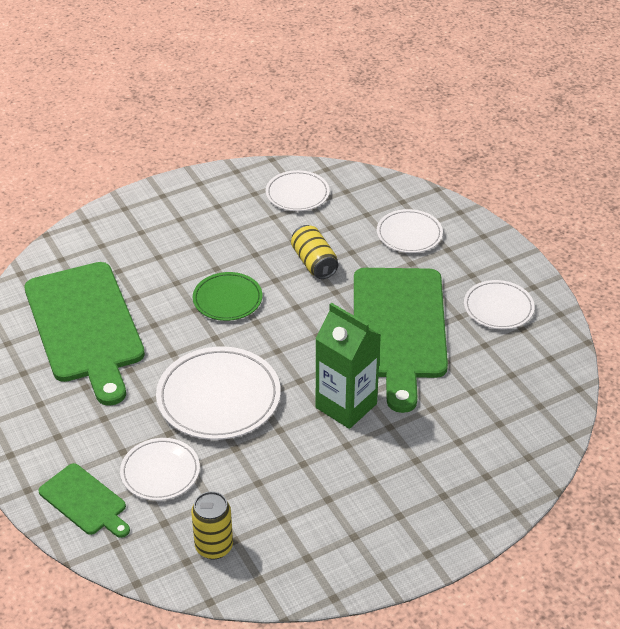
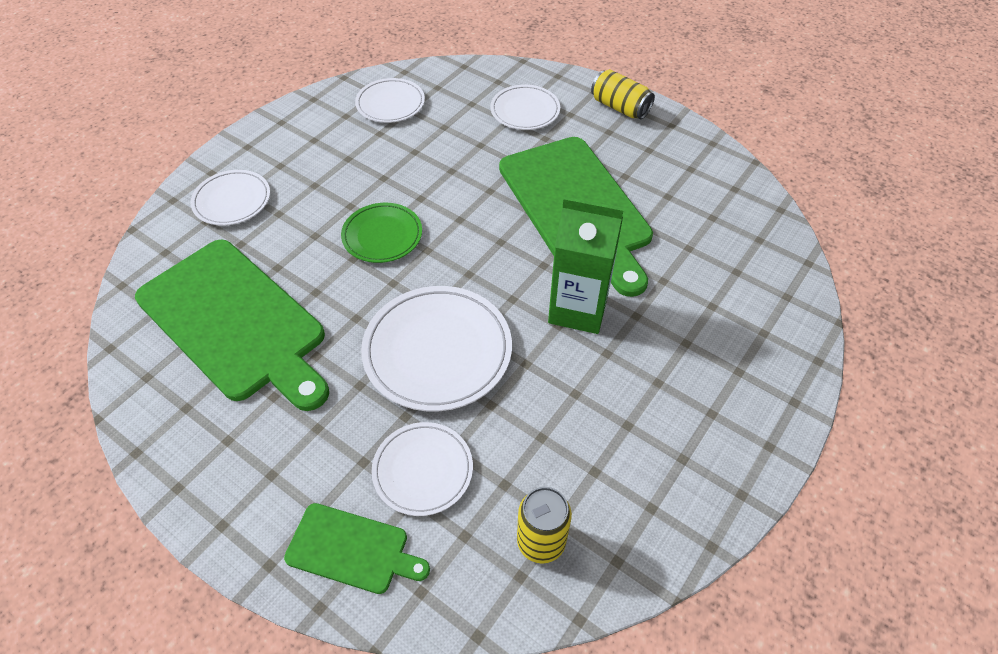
camera: 25 degrees left, 10 degrees up
yellow can [291,225,338,279] -> yellow can moved to [591,69,655,119]
white plate [464,280,535,329] -> white plate moved to [191,170,270,226]

